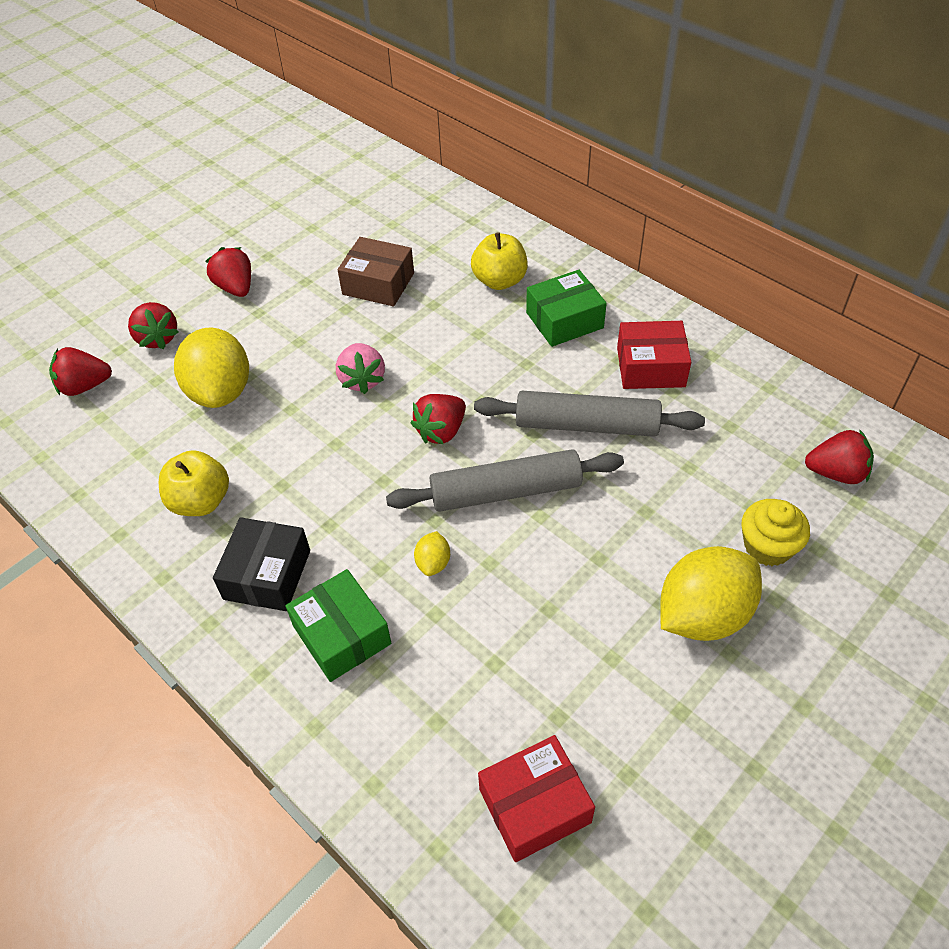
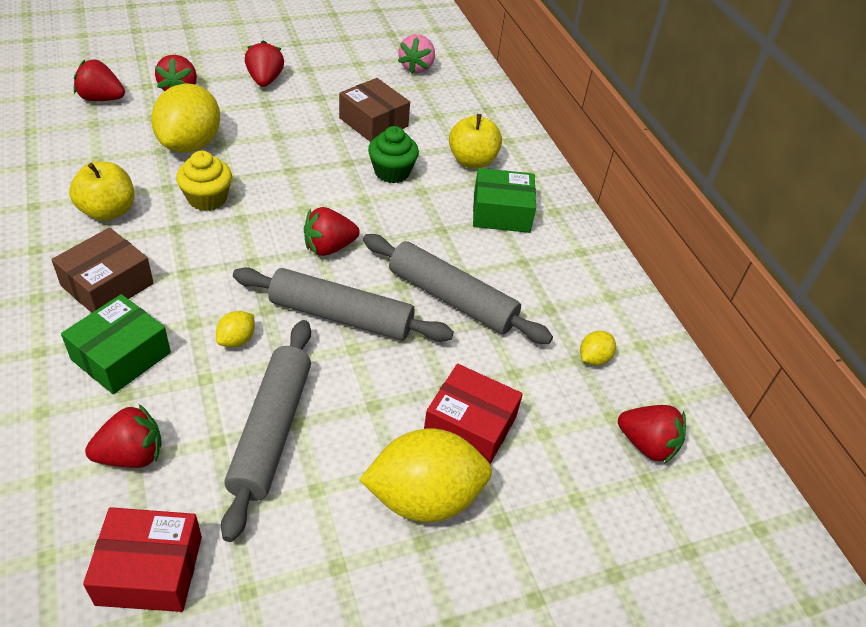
camera: 20 degrees right, 5 degrees down
black box [213,517,310,611] -> brown box [51,228,154,313]
green box [285,569,391,682] -> green box turned 45 degrees clockwise [61,294,171,394]
pink strawberry [336,343,385,394] -> pink strawberry moved to [398,34,435,74]
red box [617,321,691,389] -> red box moved to [424,364,523,464]
yellow cupcake [742,499,810,566] -> yellow cupcake moved to [176,151,232,211]
none -> red strawberry [85,404,162,468]
none -> grey rolling pin [221,320,311,542]
none -> green cupcake [368,126,419,183]
none -> yellow lemon [580,331,616,366]

